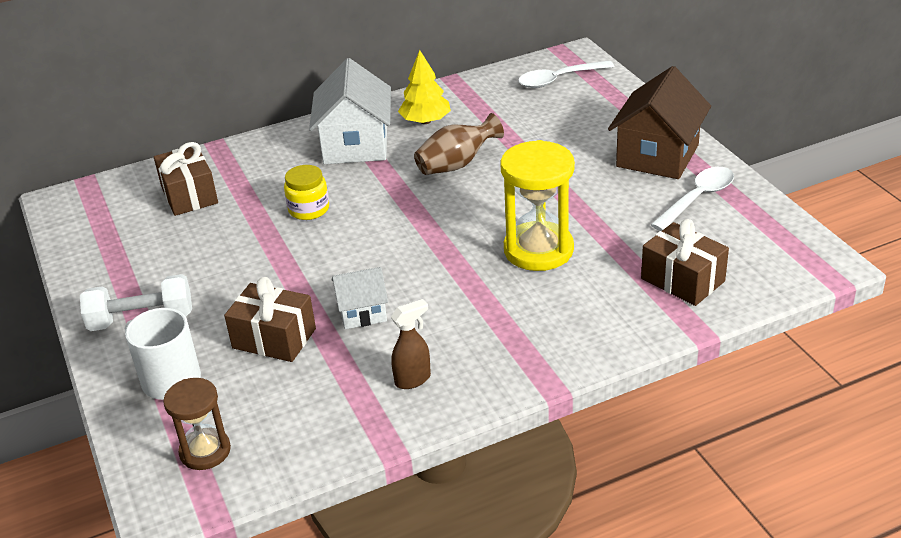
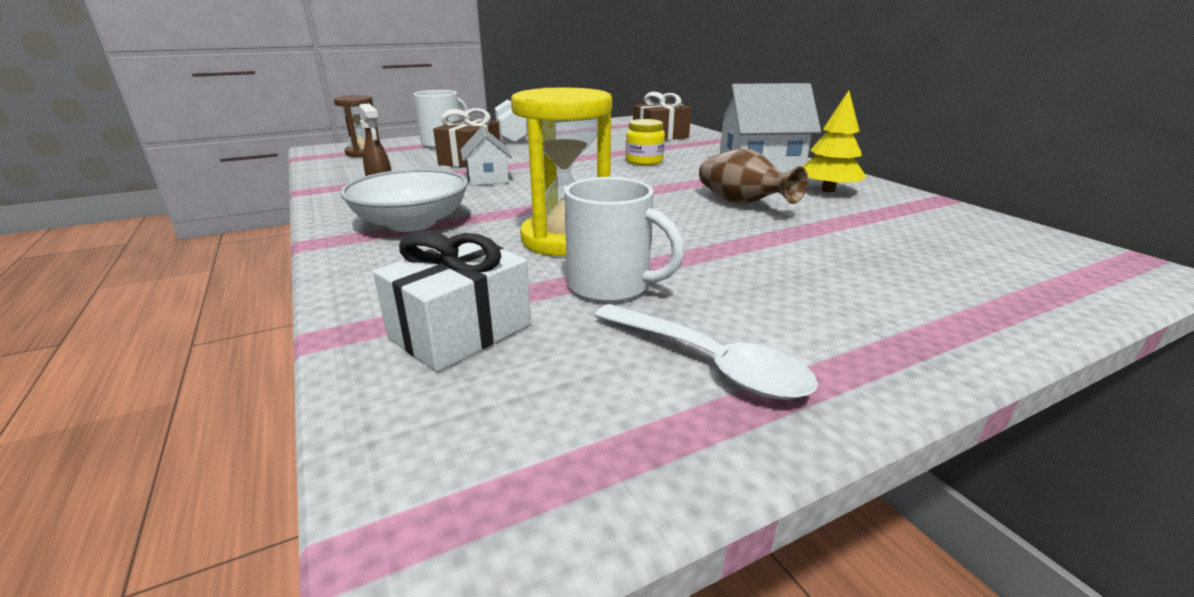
camera: 85 degrees right, 10 degrees down
white spoon [518,60,615,88] -> none
brown house [608,66,711,179] -> none
brown gift [641,219,729,306] -> white gift [373,231,531,371]
none -> white bowl [340,169,468,232]
none -> white mug [564,177,685,302]

